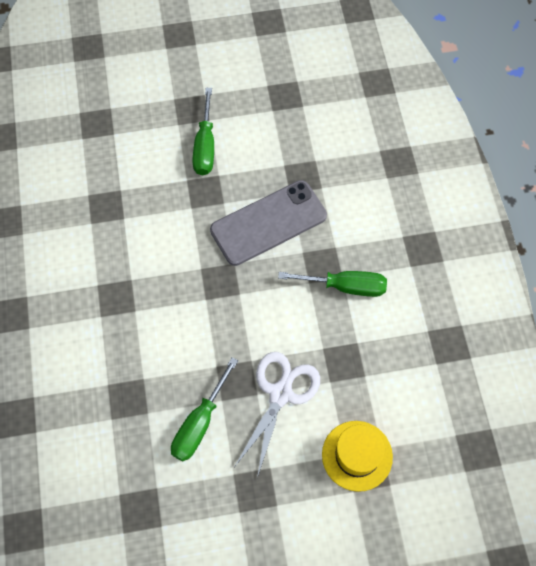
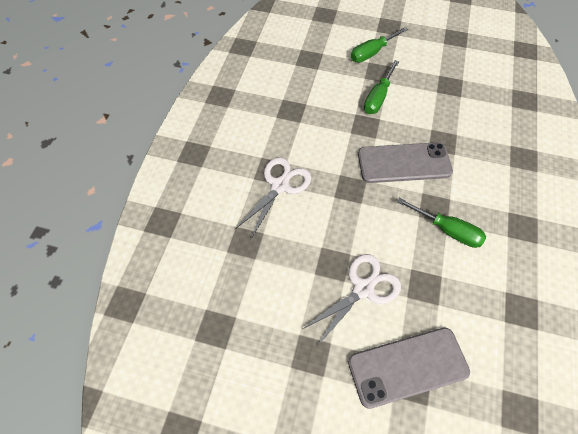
camera: 25 degrees right, 5 degrees down
green screwdriver [171,358,238,461] -> green screwdriver moved to [351,27,408,62]
yellow hat [322,421,393,492] -> grey phone [348,327,470,409]
none -> white scissors [234,157,311,239]

